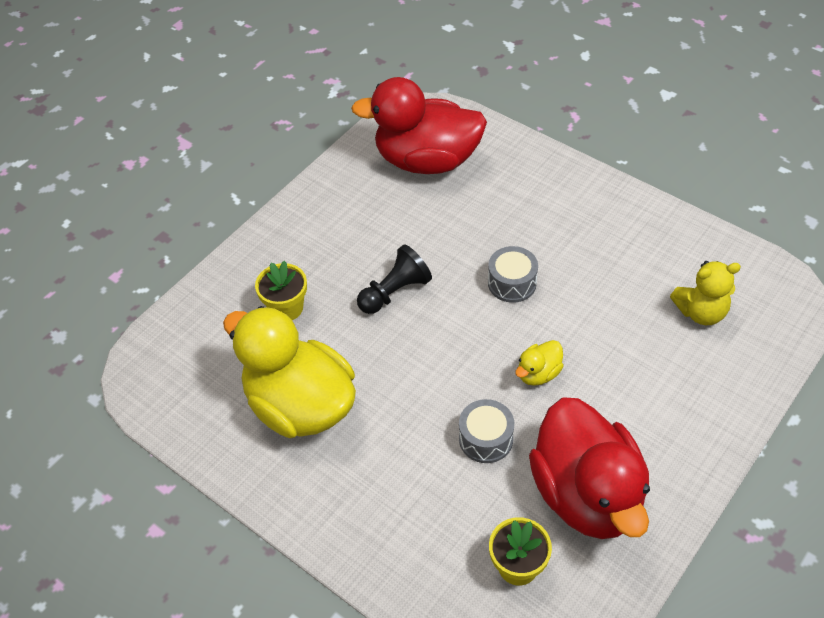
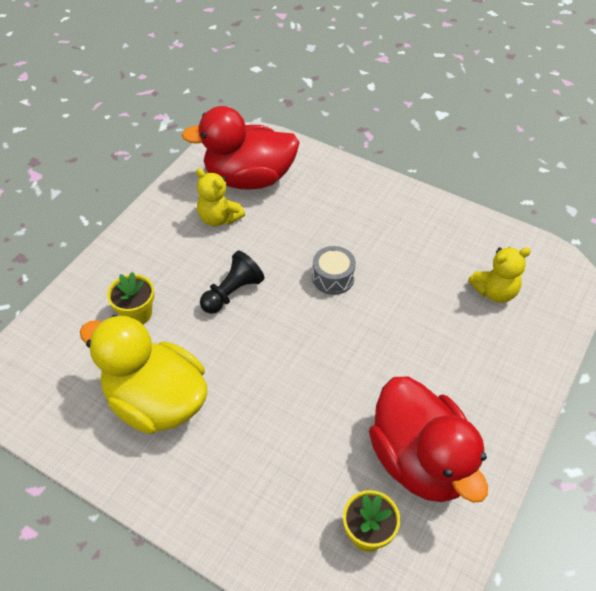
camera: 10 degrees left, 0 degrees up
grey drum [459,399,514,463] -> none
yellow duck [515,340,564,386] -> none
none -> yellow teddy bear [196,169,245,226]

